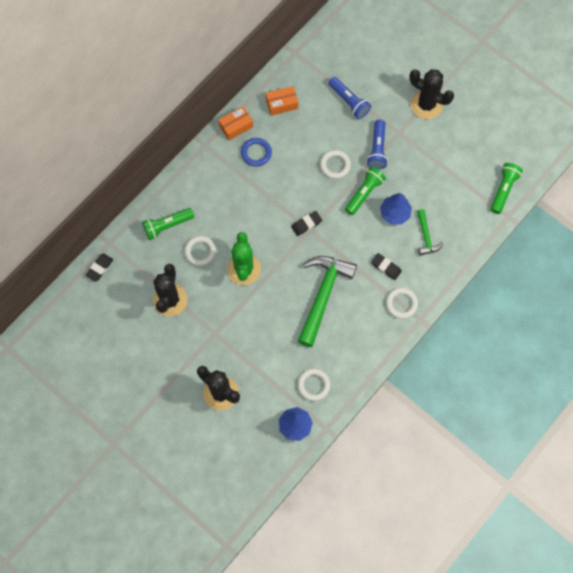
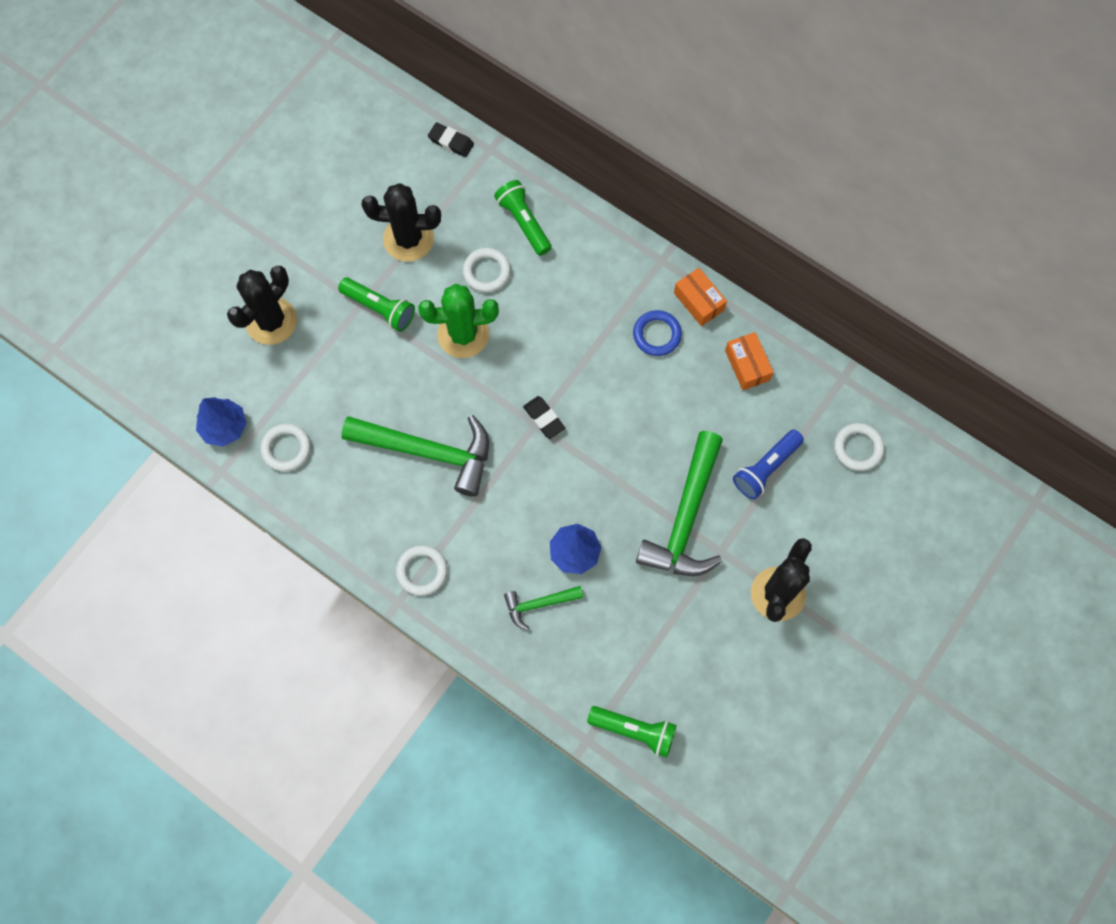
camera: 85 degrees right, 0 degrees up
white ring [320,150,351,179] -> white ring moved to [834,423,884,471]
green flashlight [345,167,386,215] -> green flashlight moved to [338,277,415,332]
blue flashlight [367,119,388,169] -> green hammer [636,431,723,576]
black eraser [371,253,402,280] -> none

